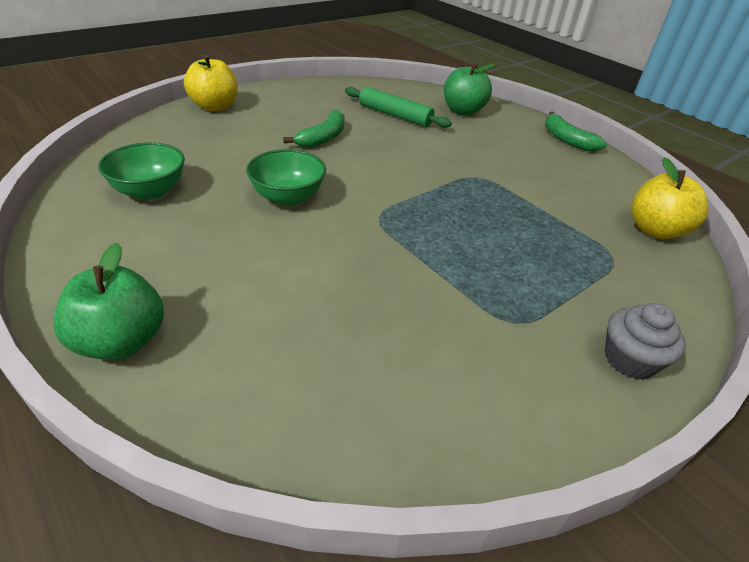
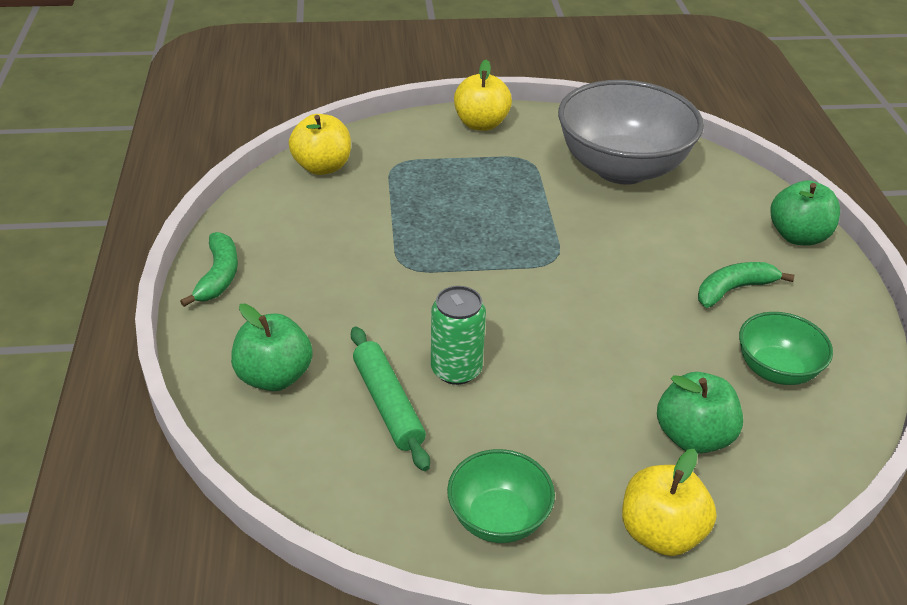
camera: 145 degrees left, 0 degrees up
green bowl [246,149,326,206] -> green bowl moved to [447,449,555,543]
green banana [283,110,345,148] -> green banana moved to [698,262,794,308]
grey cupcake [605,303,685,380] -> yellow apple [454,60,512,131]
none -> green can [431,286,486,385]
none -> grey bowl [558,80,704,185]
none -> green apple [657,372,743,454]

